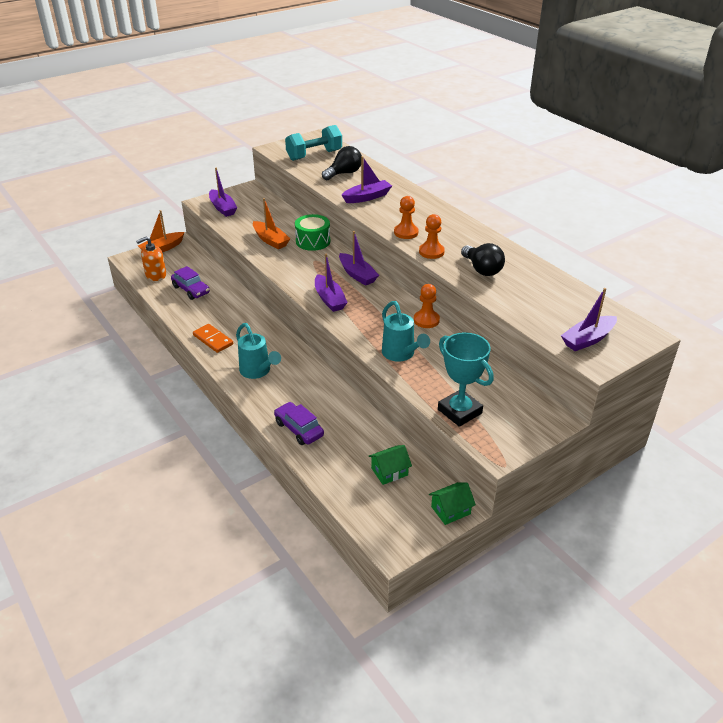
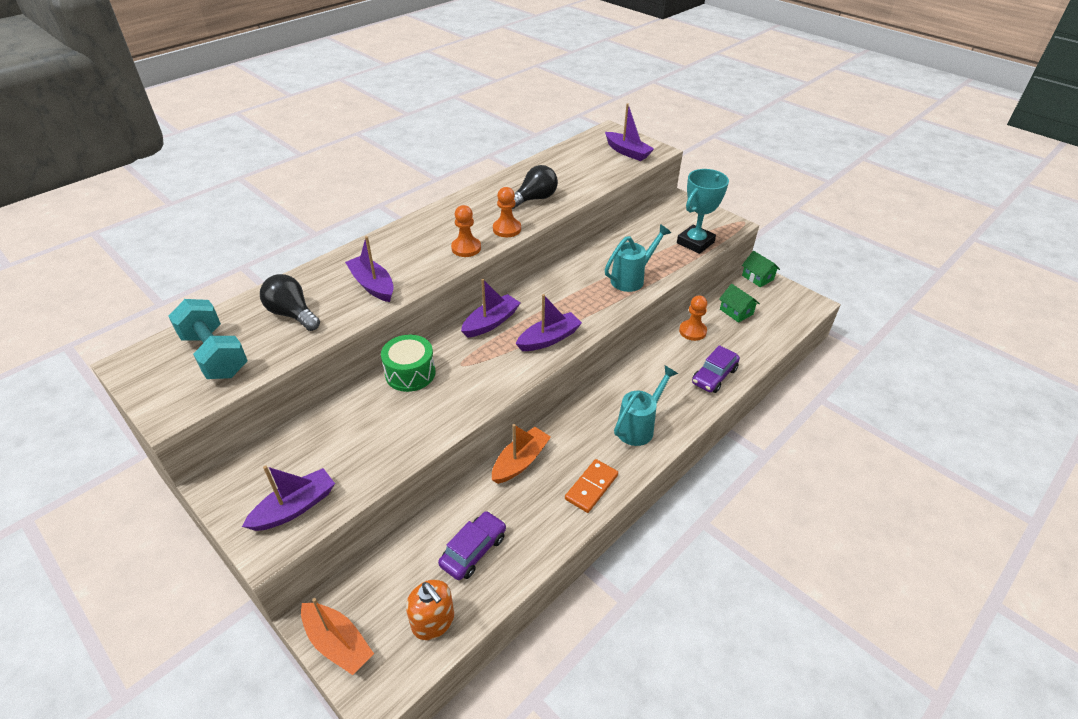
camera: 100 degrees left, 5 degrees up
orange boat [253,198,290,249] -> orange boat moved to [492,424,551,484]
orange pawn [414,284,440,328] -> orange pawn moved to [679,295,707,341]

